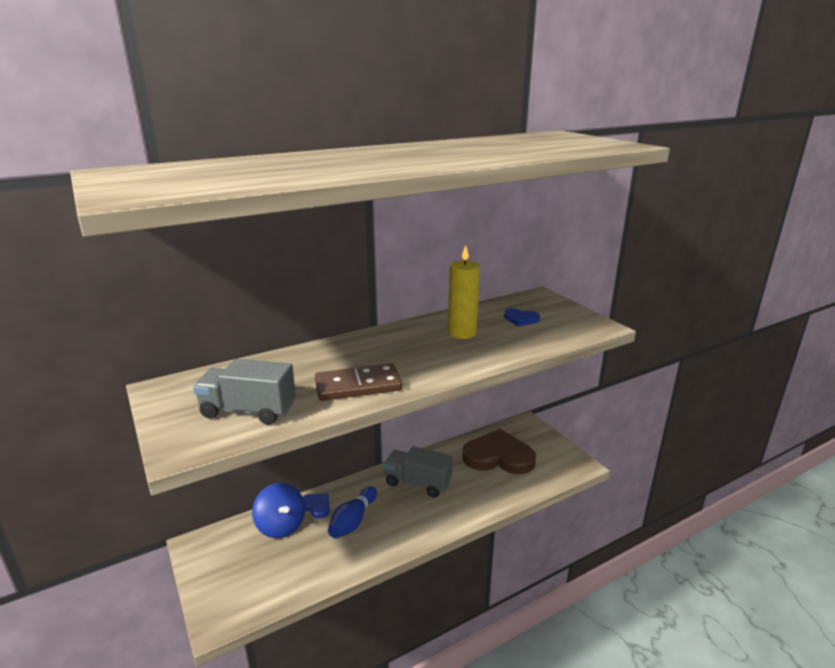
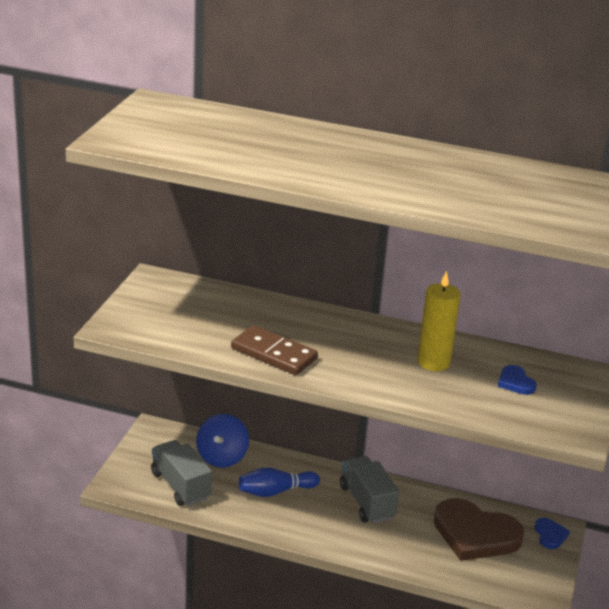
camera: 45 degrees right, 5 degrees up
grey truck [193,359,296,425] -> grey truck moved to [151,440,212,506]
blue heart [302,493,330,518] -> blue heart moved to [535,518,570,549]
brown heart [462,429,536,474] -> brown heart turned 150 degrees clockwise [434,498,524,561]

